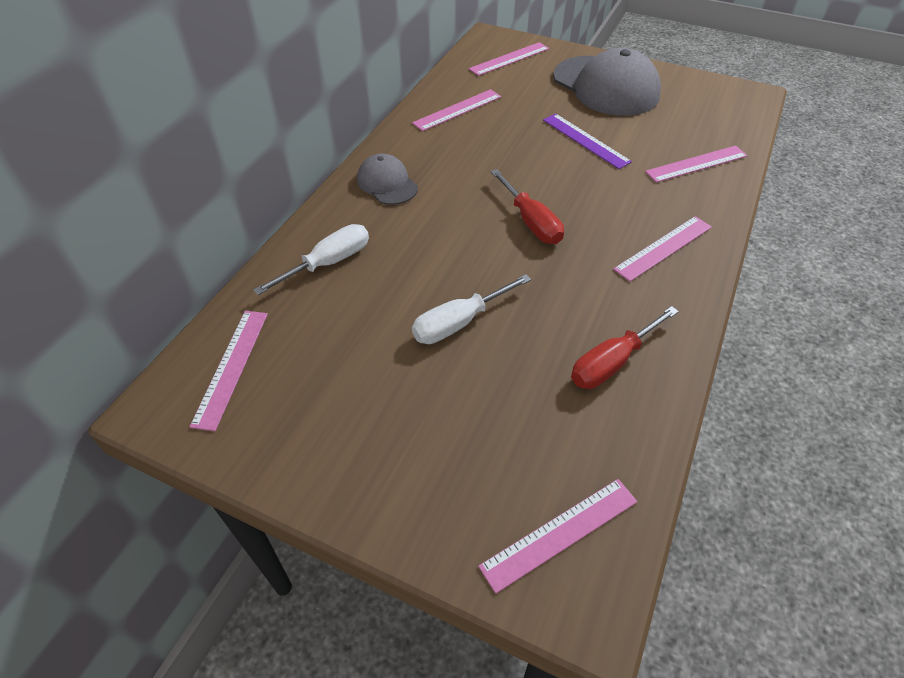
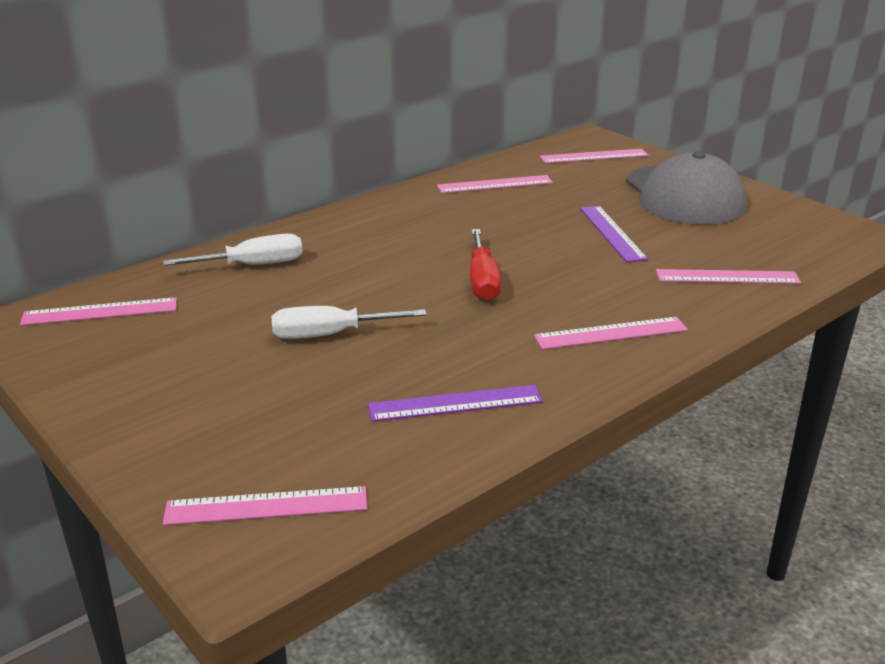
camera: 25 degrees right, 20 degrees down
pink ruler [189,311,268,431] -> pink ruler turned 45 degrees clockwise [20,297,177,326]
grey cap [357,154,418,205] -> none
red screwdriver [571,306,679,389] -> purple ruler [368,385,543,422]

